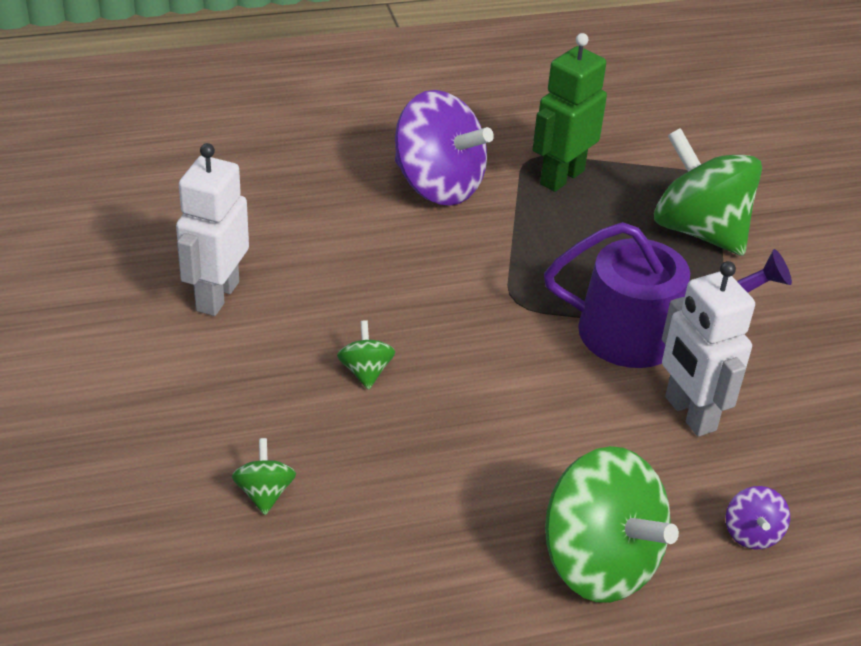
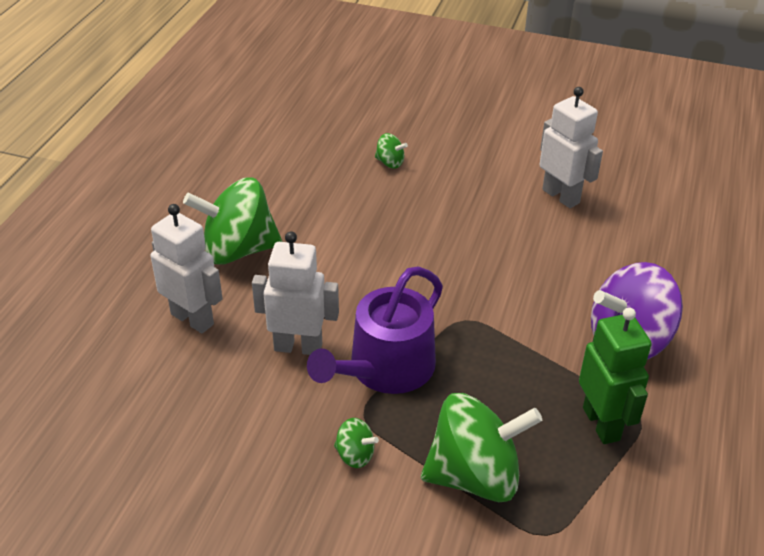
camera: 125 degrees right, 0 degrees up
green spinning top [337,320,395,390] -> green spinning top moved to [334,418,379,468]
purple spinning top [726,486,790,549] -> white robot [151,204,223,333]

